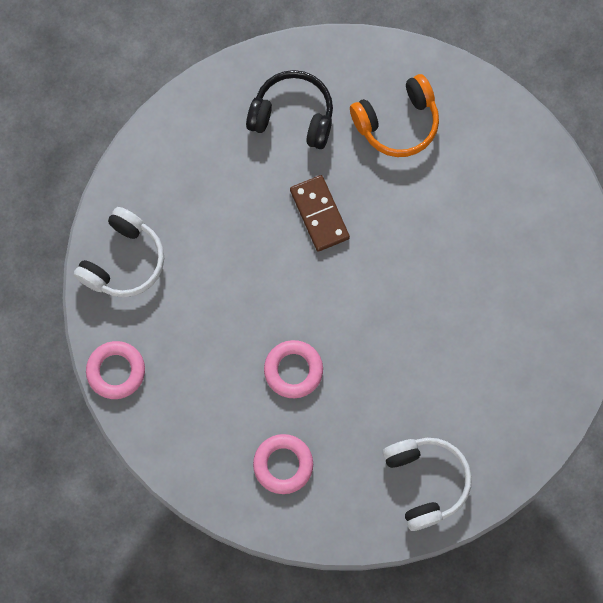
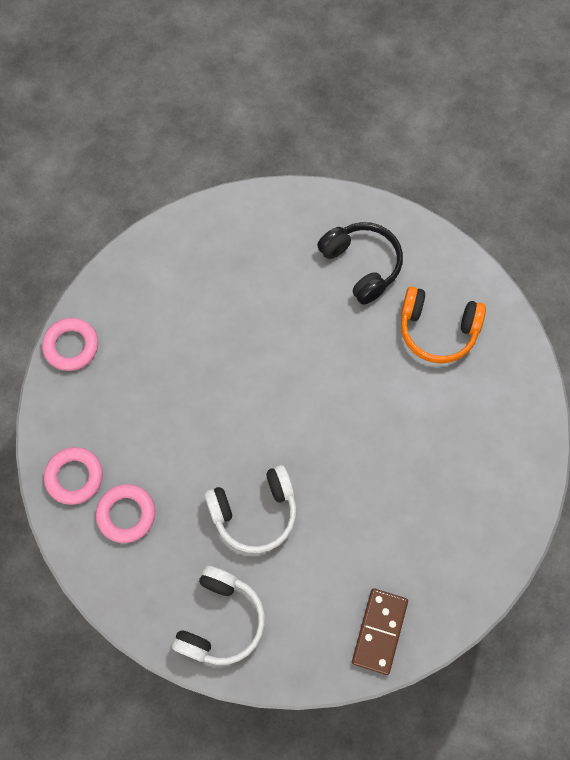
camera: 40 degrees right, 5 degrees down
white headphones [74,207,164,298] -> white headphones moved to [204,465,297,553]
pink ring [264,340,323,398] -> pink ring moved to [44,447,103,505]
brown domino [290,175,350,252] -> brown domino moved to [352,588,408,675]

